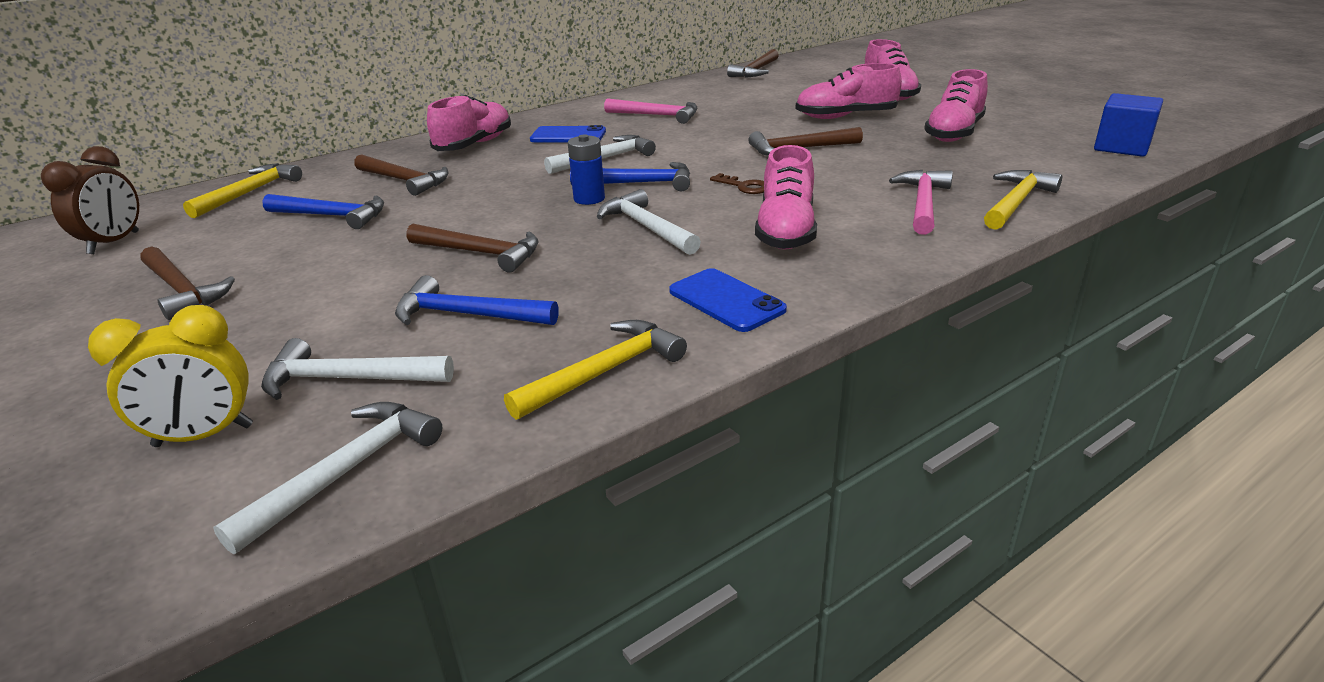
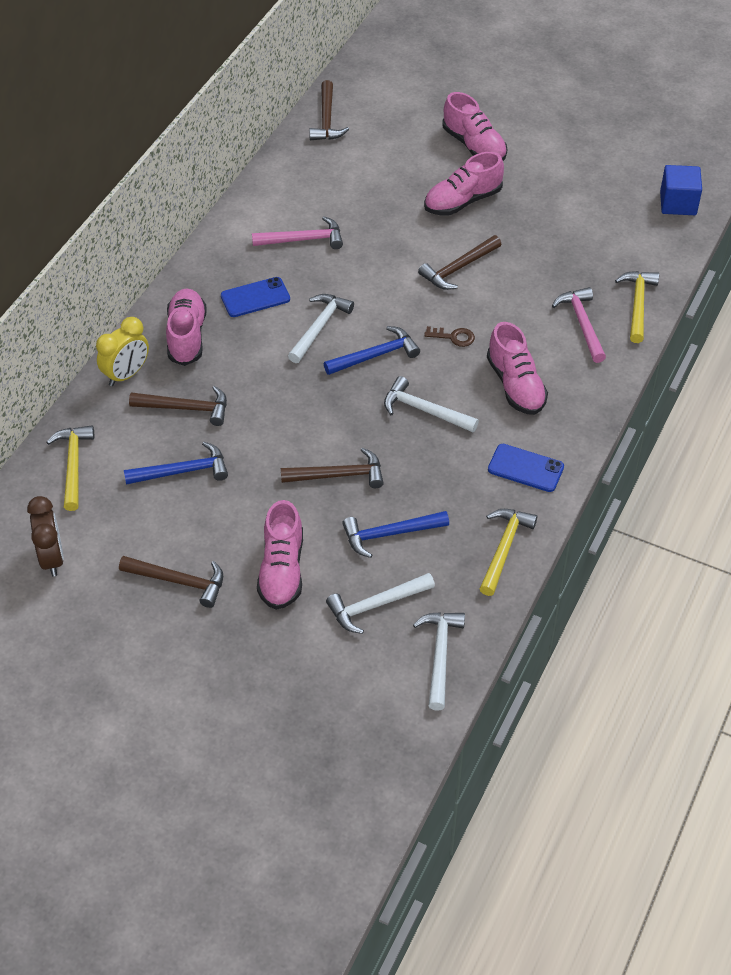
camera: 30 degrees left, 20 degrees up
yellow clock [88,305,253,447] -> yellow clock moved to [96,317,149,386]
blue battery [568,135,605,205] -> none
pink shoe [924,69,988,142] -> pink shoe moved to [257,500,303,610]

